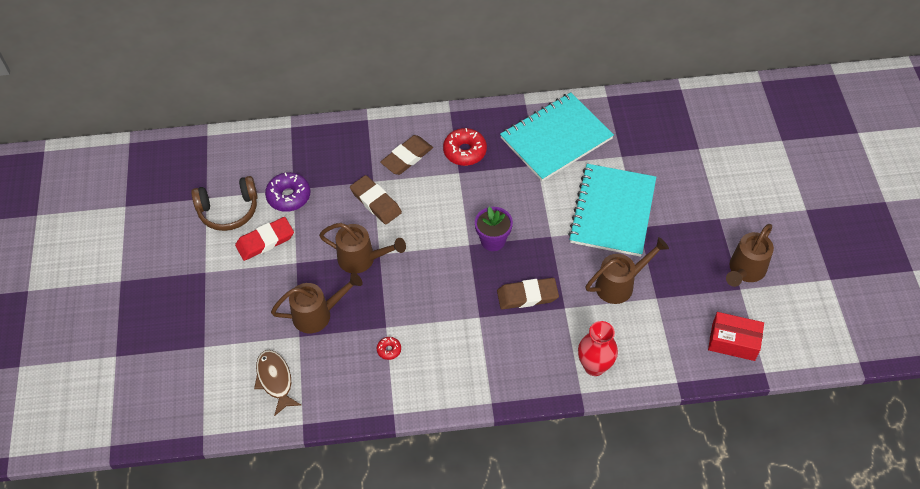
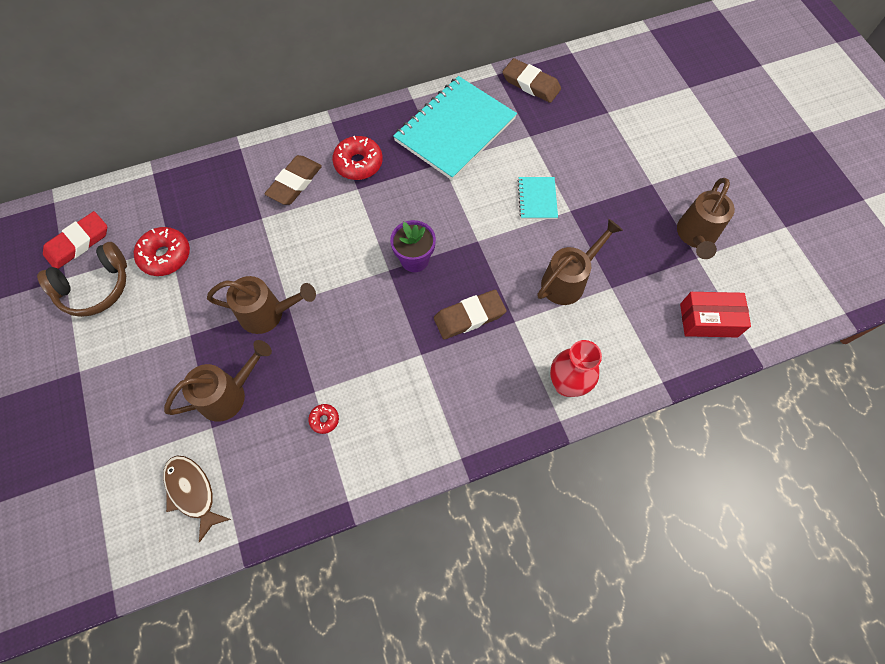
camera: 15 degrees left, 10 degrees up
red eraser [235,217,294,261] -> red eraser moved to [43,211,107,269]
purple donut [265,172,311,212] -> red donut [134,227,190,276]
brown eraser [350,175,402,225] -> brown eraser moved to [502,58,561,103]
turquoise notebook [568,164,656,257] -> turquoise notebook [518,177,558,219], size x0.45

